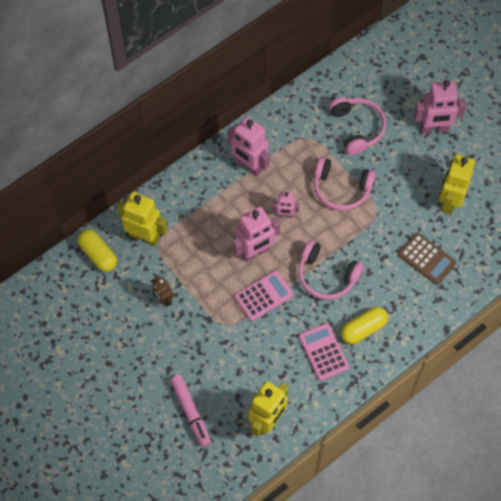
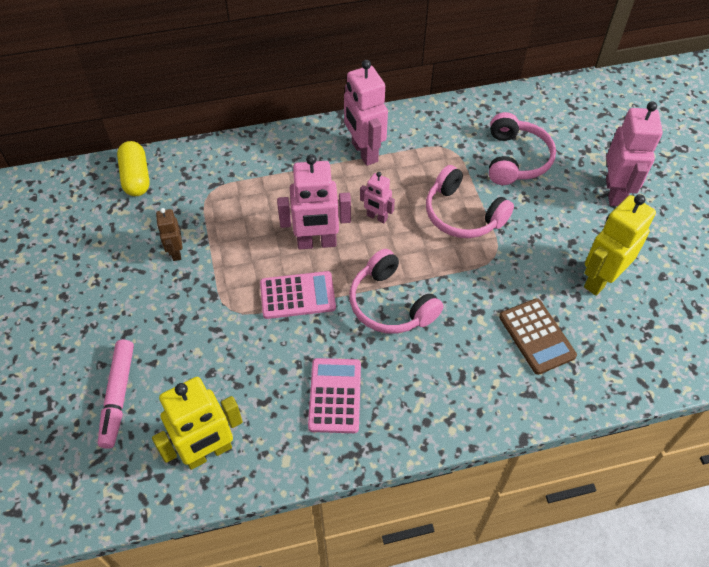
camera: 25 degrees right, 10 degrees down
yellow robot [117,192,168,246] -> none
yellow capsule [341,307,388,344] -> none
pink robot [414,80,466,134] -> pink robot turned 105 degrees counterclockwise [606,102,663,206]

